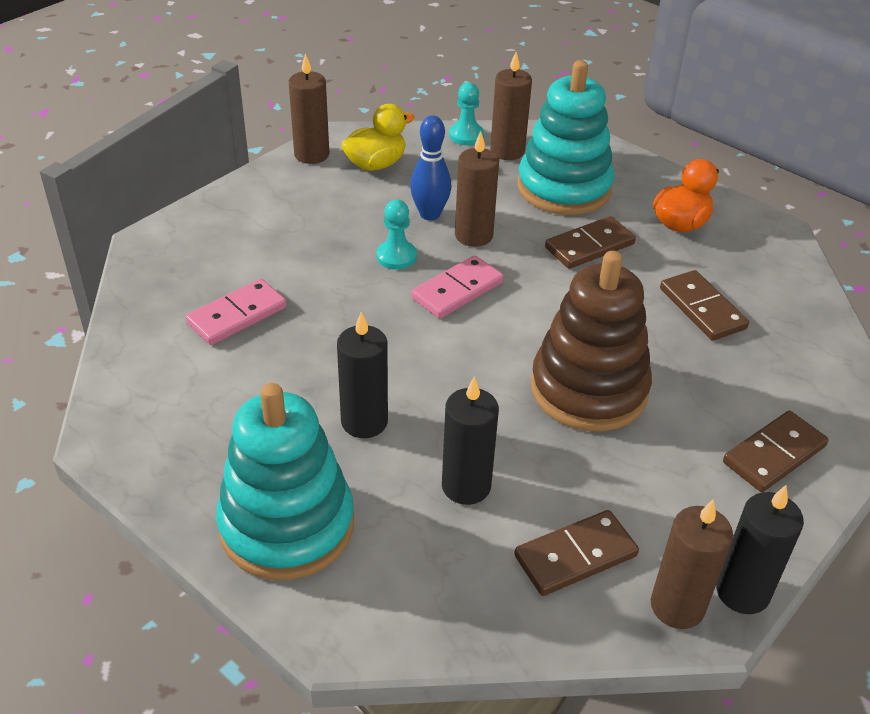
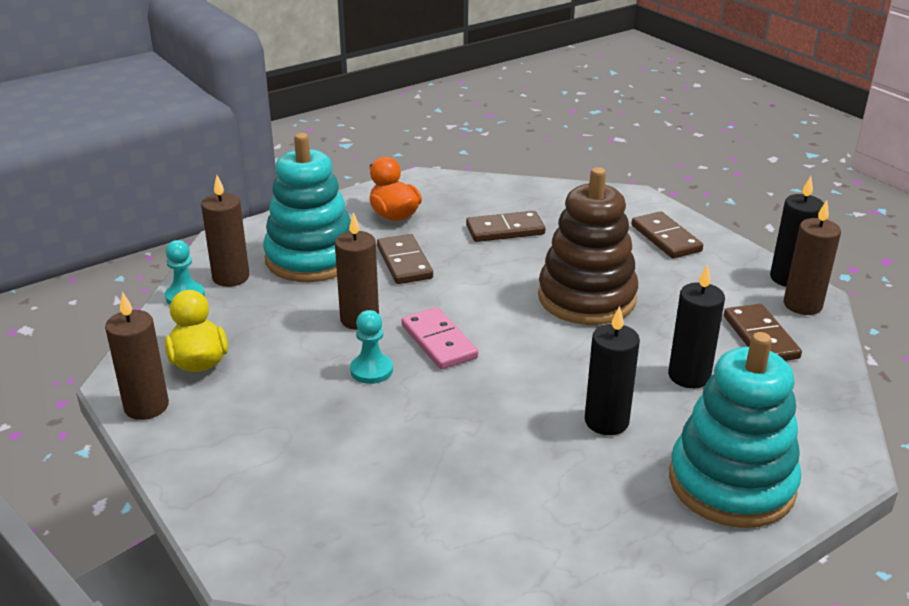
camera: 75 degrees left, 10 degrees down
pink domino [185,279,287,345] -> none
blue bowling pin [410,115,451,220] -> none

